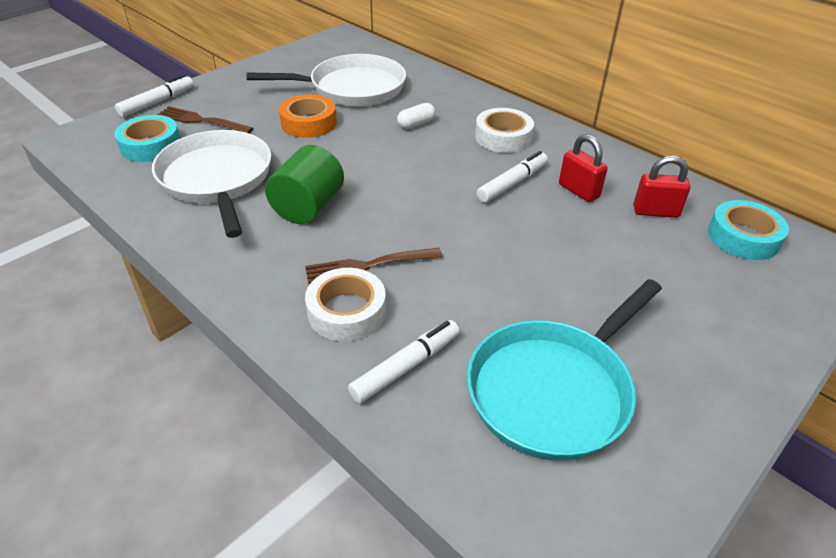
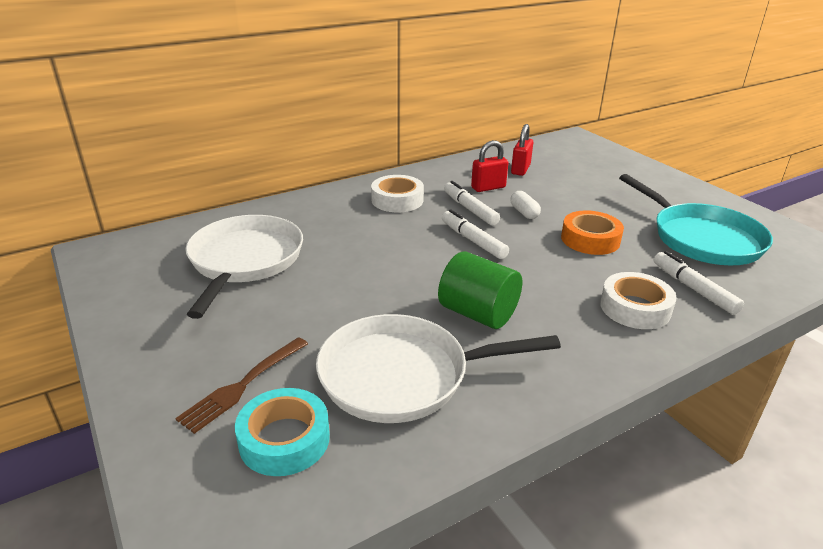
camera: 75 degrees left, 10 degrees down
white marker [115,75,194,117] -> white marker moved to [442,209,509,259]
orange tape [279,94,337,138] -> orange tape moved to [561,210,624,255]
brown fork [305,248,443,284] -> none
white capsule [397,103,436,129] -> white capsule moved to [511,191,541,219]
turquoise tape [708,200,789,260] -> none

